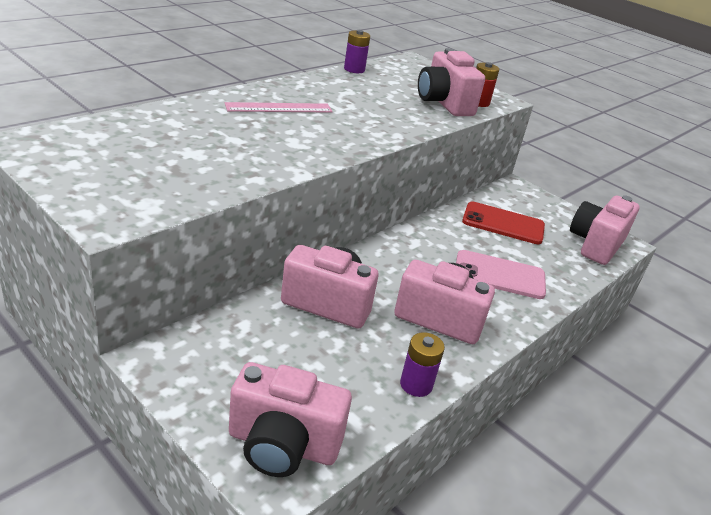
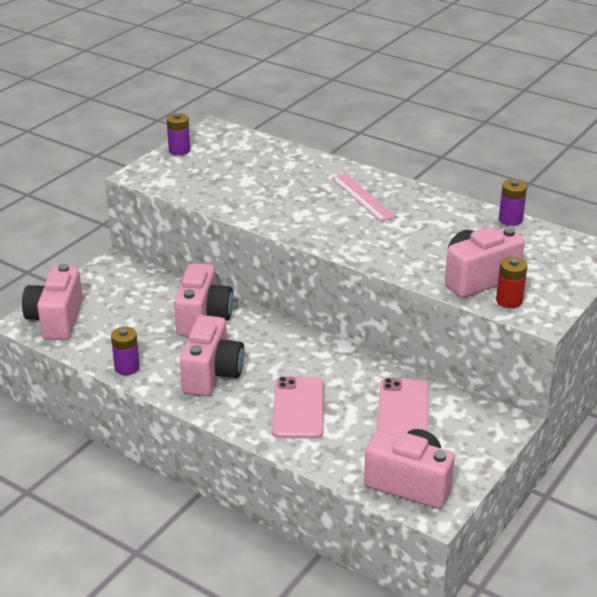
camera: 85 degrees right, 0 degrees up
red phone [462,202,545,244] -> pink phone [377,378,429,436]
none -> purple battery [167,113,190,155]

